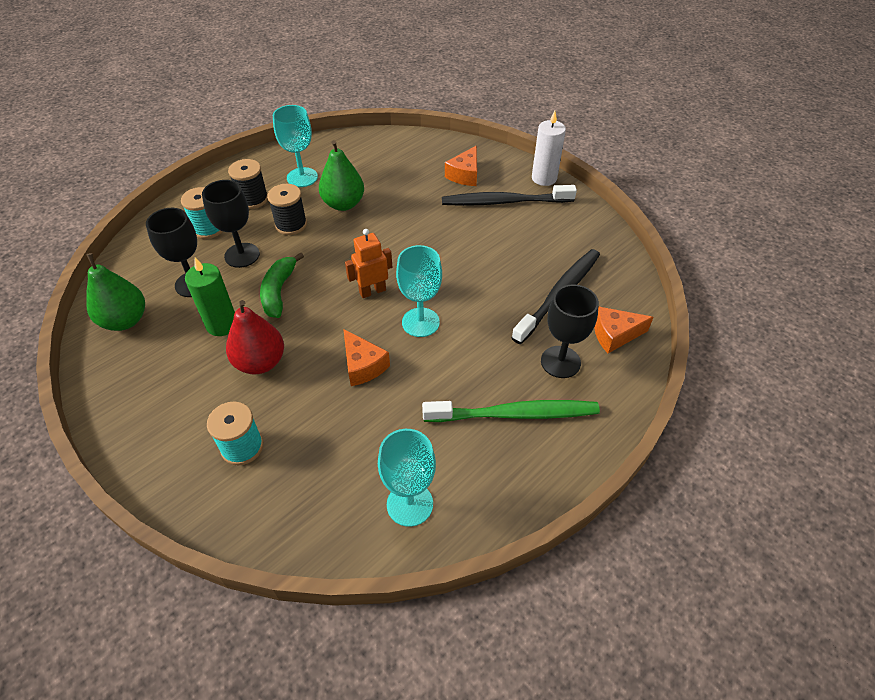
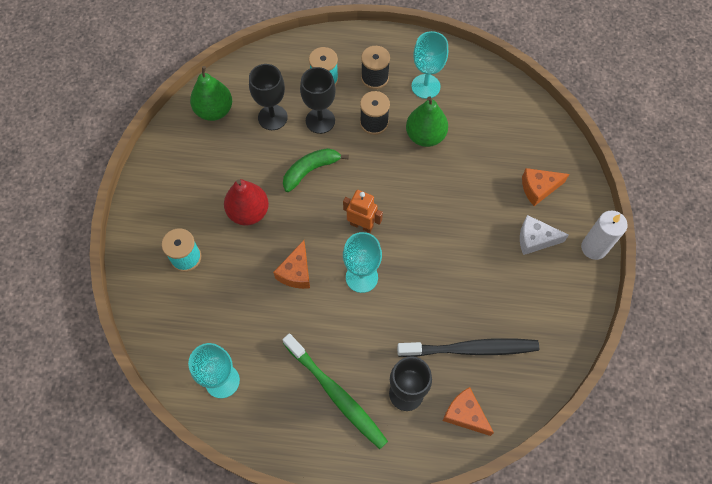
camera: 50 degrees right, 15 degrees up
green candle [185,258,235,336] -> none
black toothbrush [442,185,577,206] -> white cheese [520,215,569,255]

